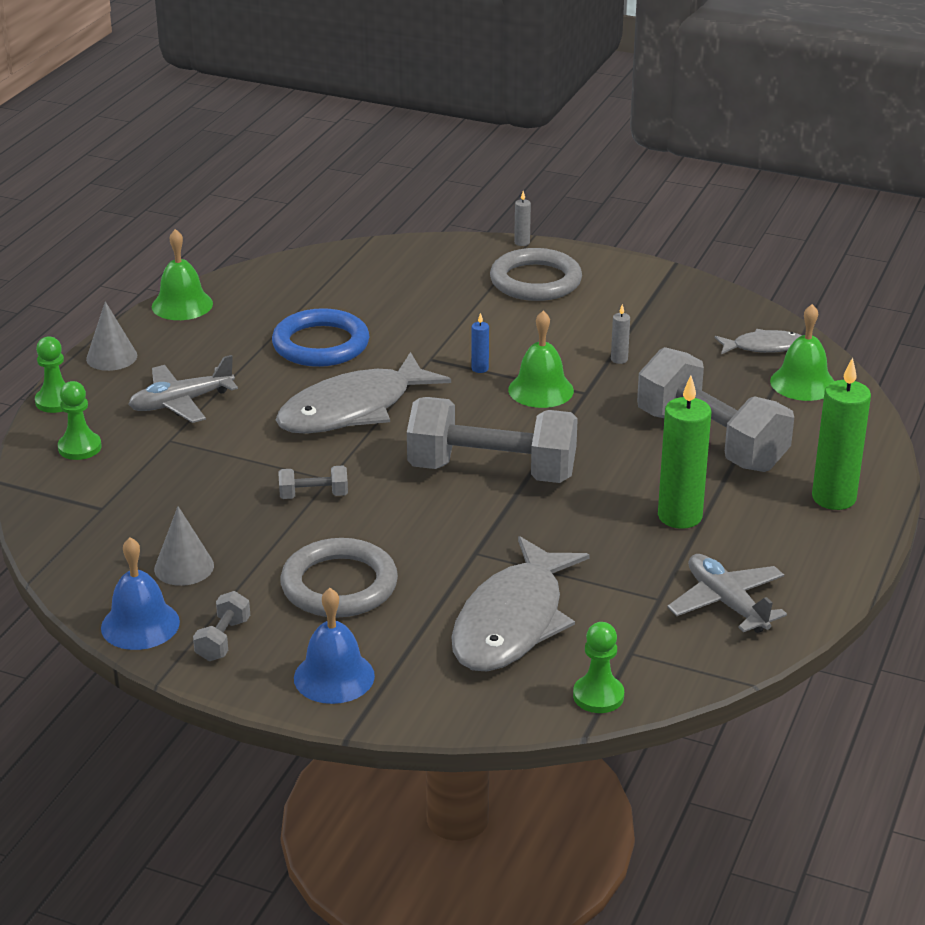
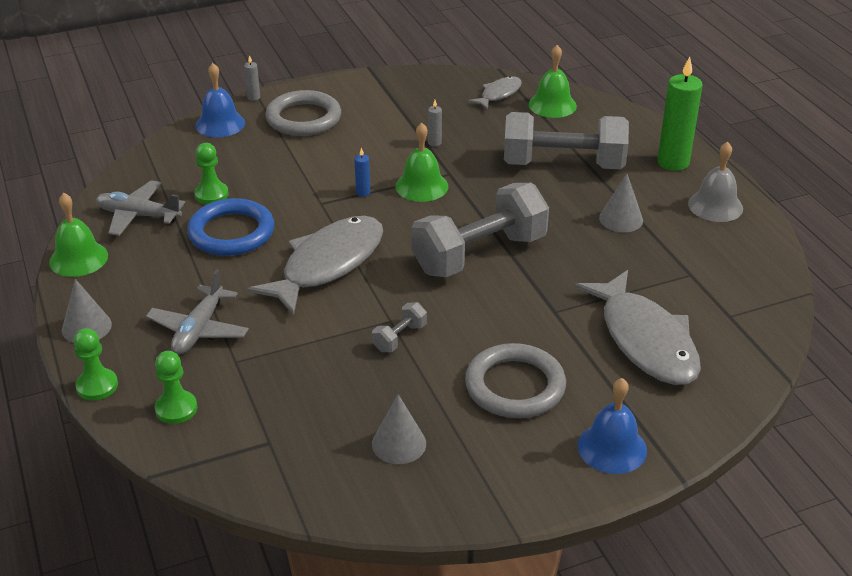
camera: 45 degrees left, 5 degrees up
blue bell [101,537,180,650] -> blue bell moved to [196,63,245,137]
grey dumbbell [193,591,250,661] -> none
grey fish [276,352,451,434] -> grey fish turned 150 degrees counterclockwise [247,216,383,315]
green pawn [573,622,624,713] -> green pawn moved to [194,143,229,204]
green candle [658,376,711,529] -> grey cone [599,174,643,232]
grey plane [667,554,787,633] -> grey plane moved to [96,180,185,236]
none -> grey bell [688,142,743,222]

